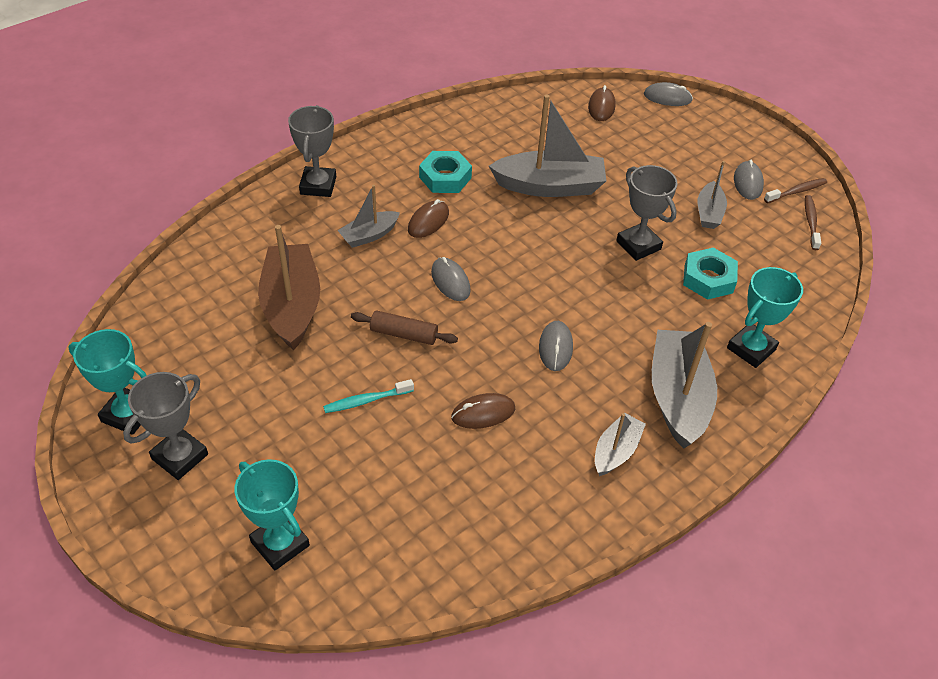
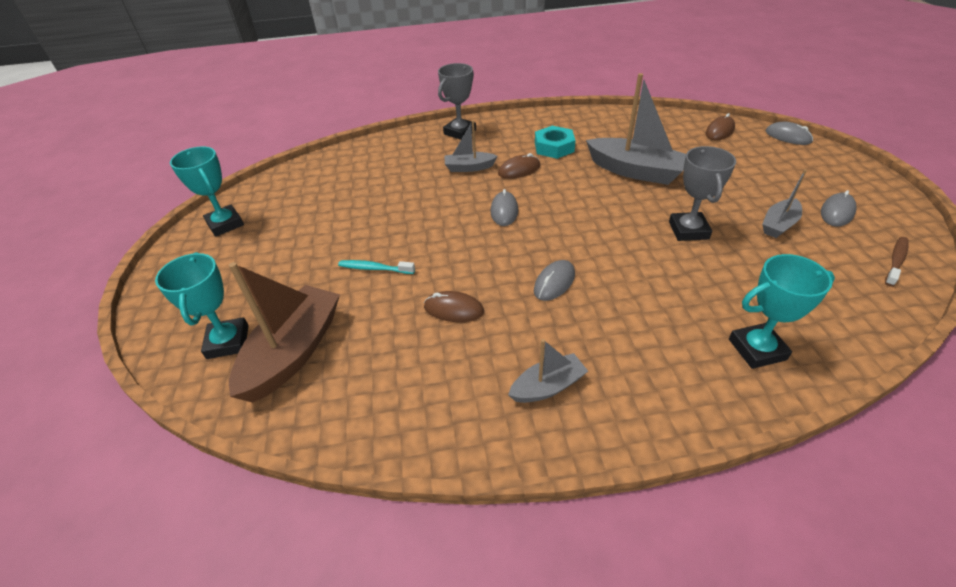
camera: 35 degrees right, 5 degrees down
grey trophy [123,372,208,480] -> none
brown boat [258,225,320,350] -> brown boat moved to [229,262,340,403]
brown rolling pin [351,310,458,345] -> none
grey boat [652,322,717,449] -> none
turquoise nut [683,248,738,300] -> none
brown toothbrush [764,178,827,203] -> none

